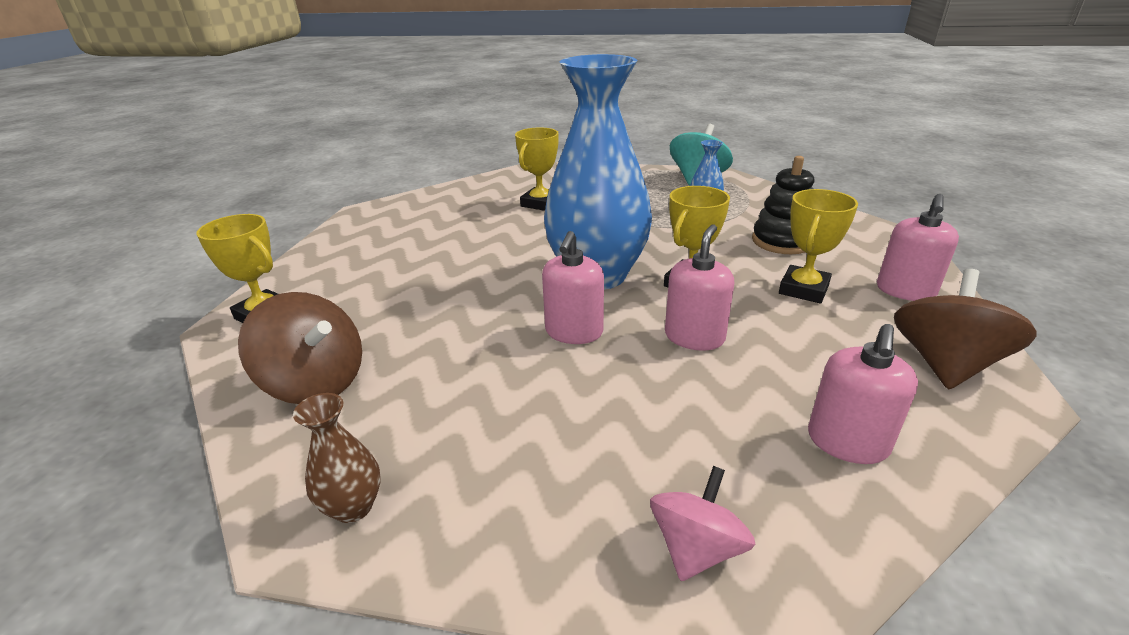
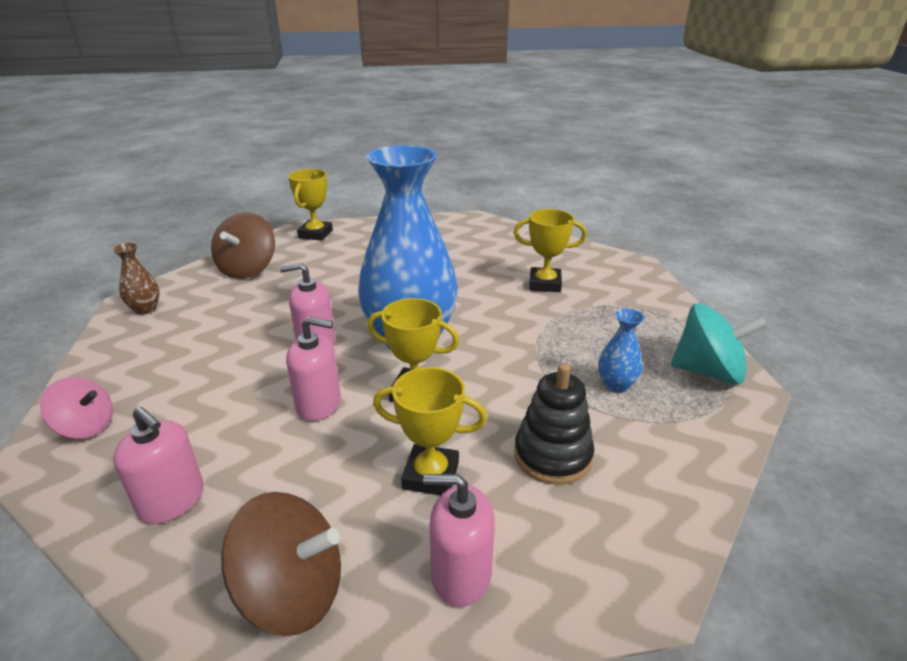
camera: 70 degrees right, 0 degrees up
pink soap dispenser [808,324,918,464] -> pink soap dispenser turned 150 degrees counterclockwise [113,407,204,524]

